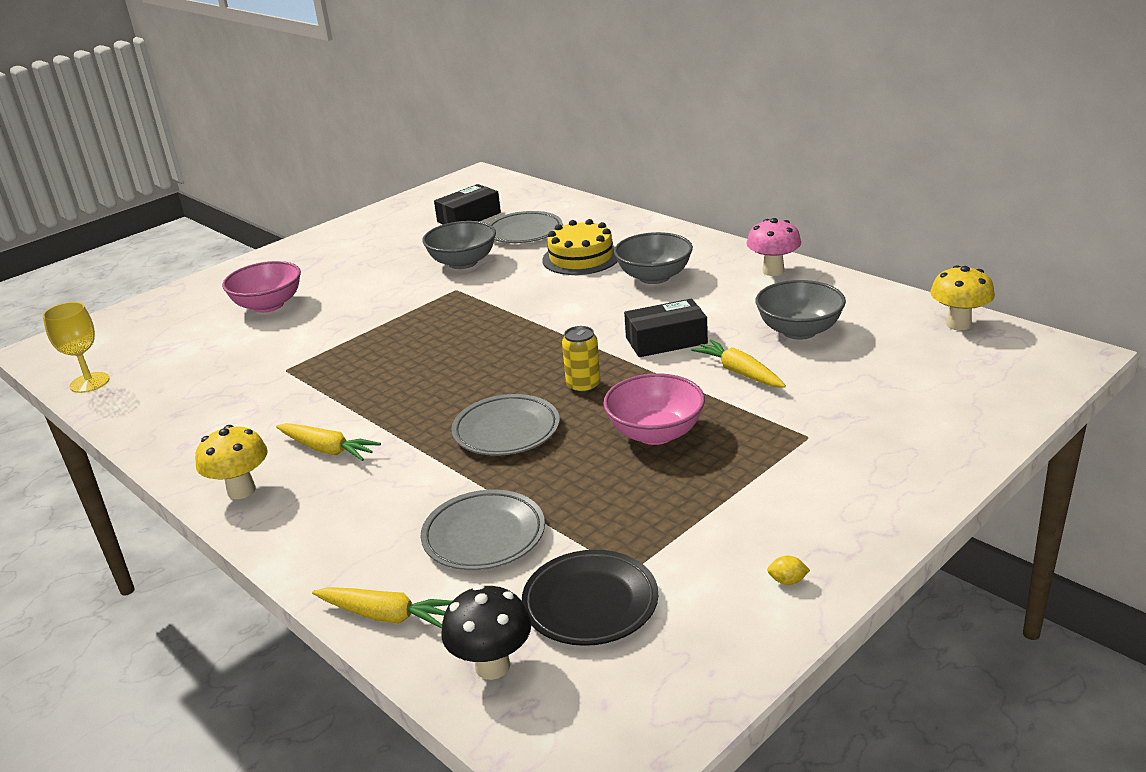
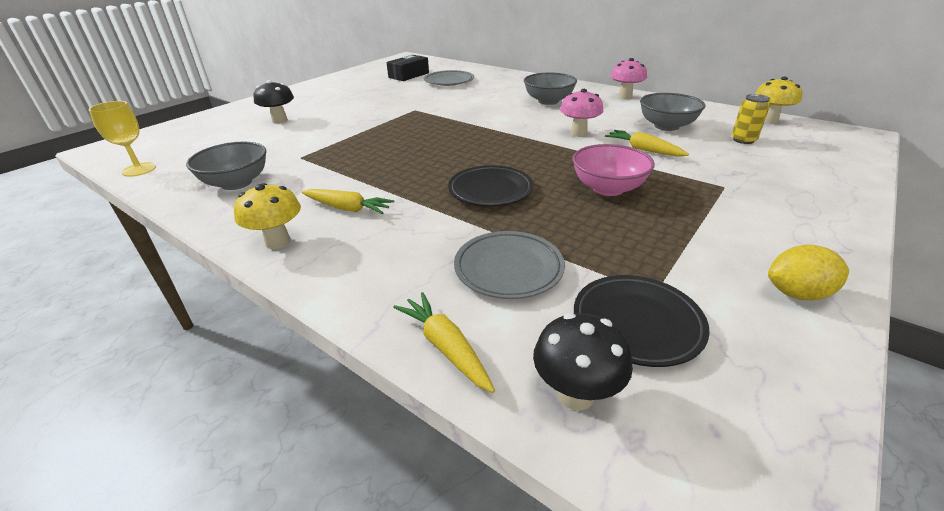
camera: 10 degrees left, 5 degrees up
pink bowl [222,261,301,313] -> black mushroom [253,80,294,124]
yellow carrot [312,587,452,628] -> yellow carrot turned 135 degrees counterclockwise [393,292,495,393]
grey bowl [422,221,496,269] -> grey bowl moved to [186,142,267,190]
grey plate [451,394,560,456] -> black plate [448,165,534,207]
yellow cake [542,219,618,275] -> none
yellow can [562,326,601,394] -> yellow can moved to [732,94,770,144]
black box [624,299,708,357] -> pink mushroom [560,89,604,137]
yellow lemon [767,556,810,585] -> yellow lemon [768,244,849,300], size x2.12

